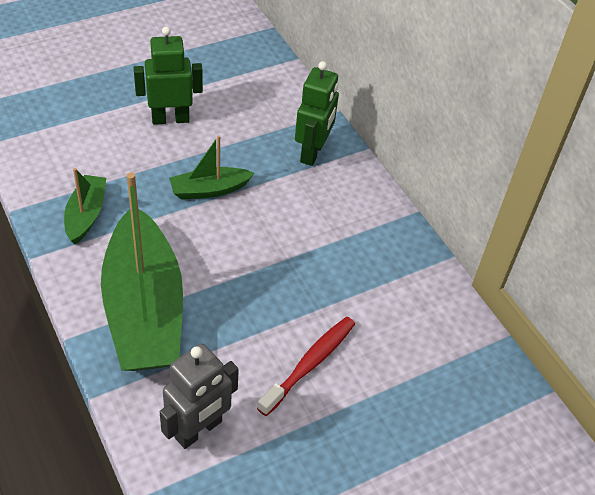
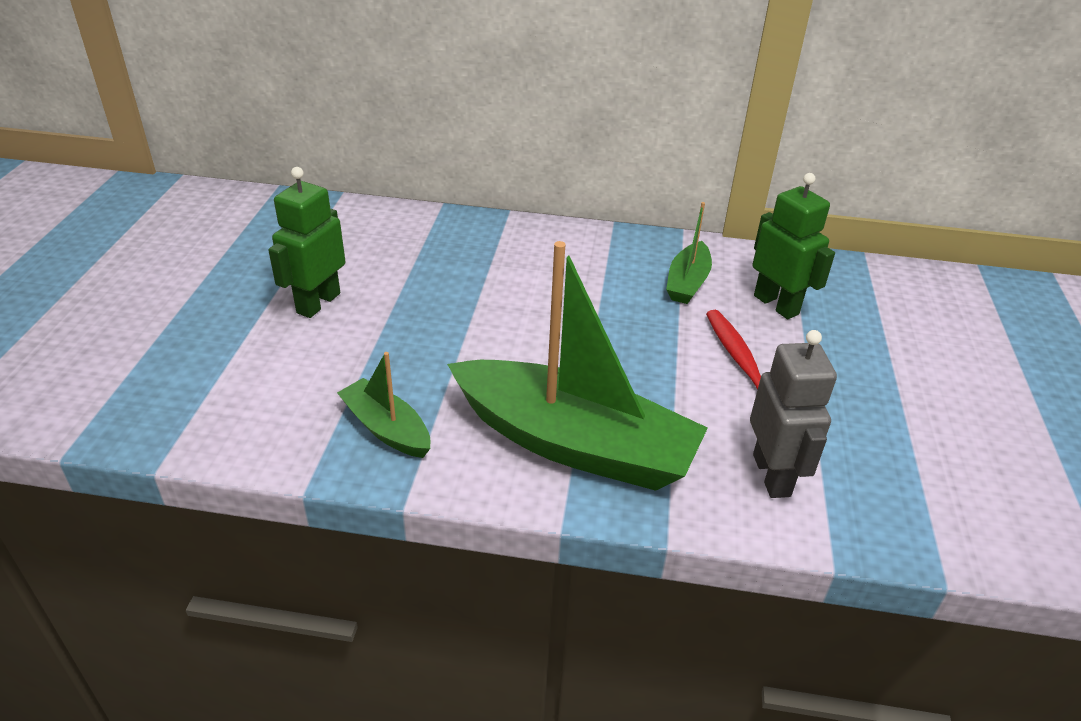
camera: 50 degrees left, 10 degrees down
green boat [169,135,254,200] -> green boat moved to [666,202,712,304]
green robot [295,61,339,166] -> green robot moved to [752,173,835,319]

